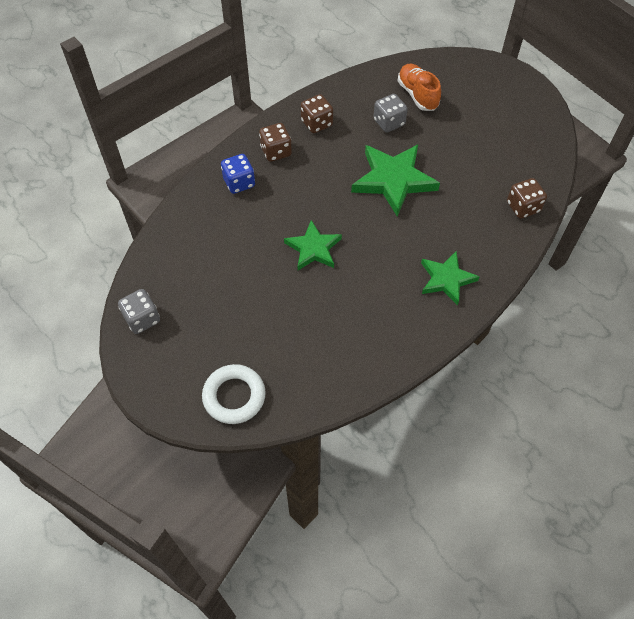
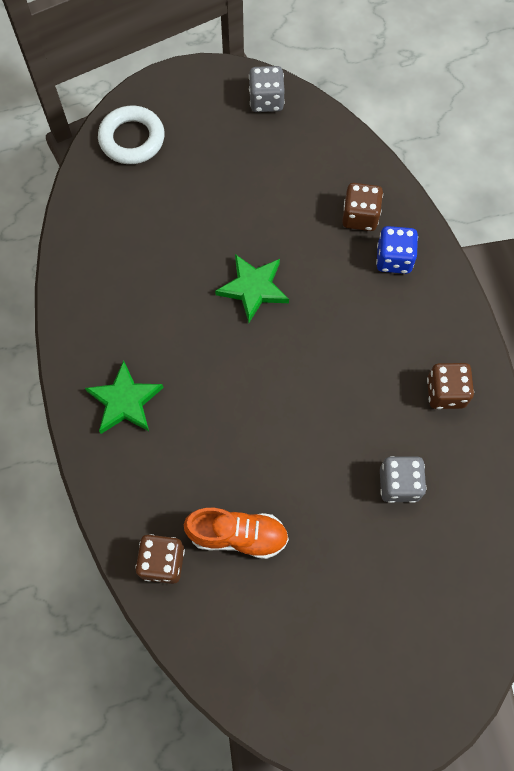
camera: 120 degrees right, 10 degrees up
brown dice [259,123,292,162] -> brown dice moved to [342,183,383,231]
green star [351,145,440,217] -> none
orange shoe [397,64,441,111] -> orange shoe moved to [184,508,289,559]

